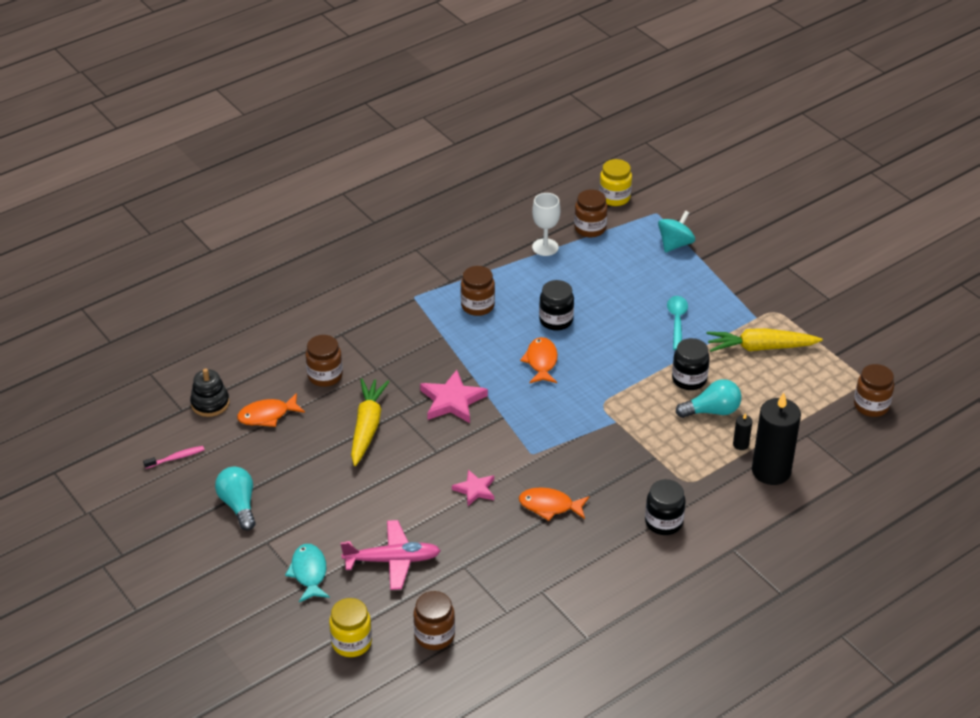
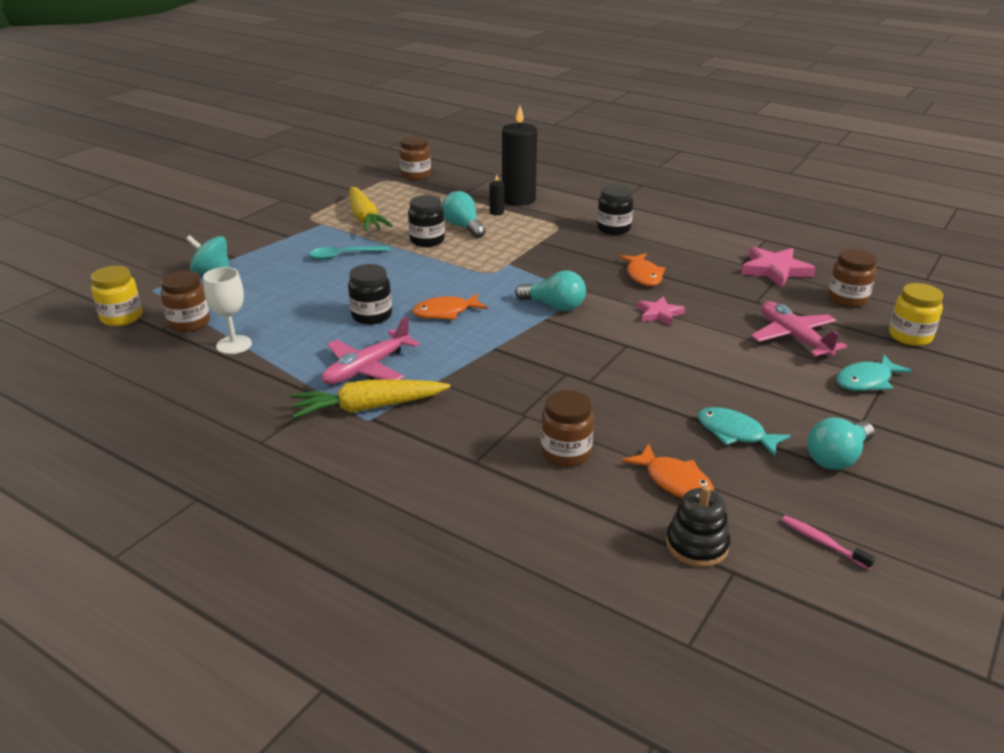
camera: 110 degrees left, 10 degrees down
yellow carrot [351,378,390,466] -> yellow carrot moved to [291,380,450,418]
pink star [420,370,488,423] -> pink star moved to [741,247,816,288]
brown jar [460,266,495,316] -> pink plane [322,317,420,385]
none -> turquoise light bulb [515,271,586,311]
none -> turquoise fish [697,407,791,456]

